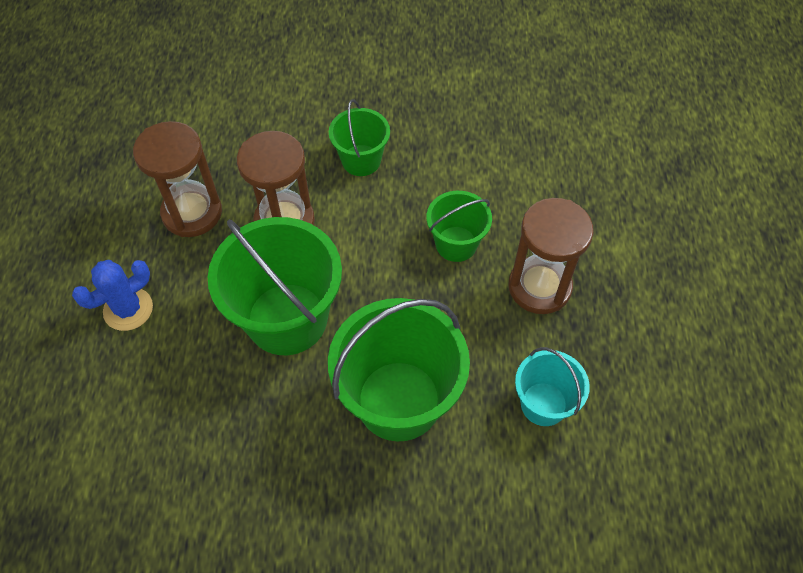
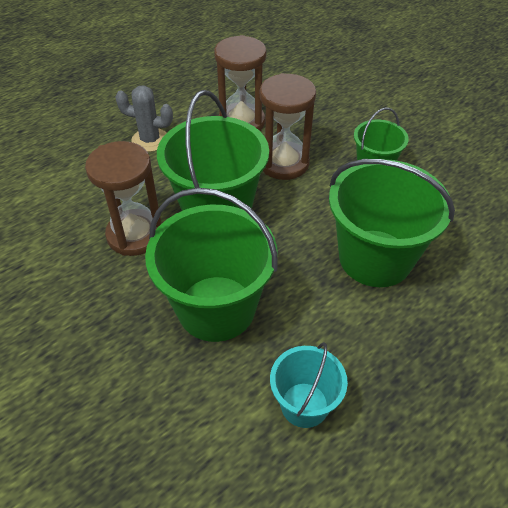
camera: 50 degrees right, 10 degrees down
blue cactus [72,260,153,331] -> grey cactus [115,86,173,152]
green bucket [426,191,492,262] -> green bucket [329,159,455,287], size x1.83
brown hourglass [509,198,594,314] -> brown hourglass moved to [85,141,162,256]

